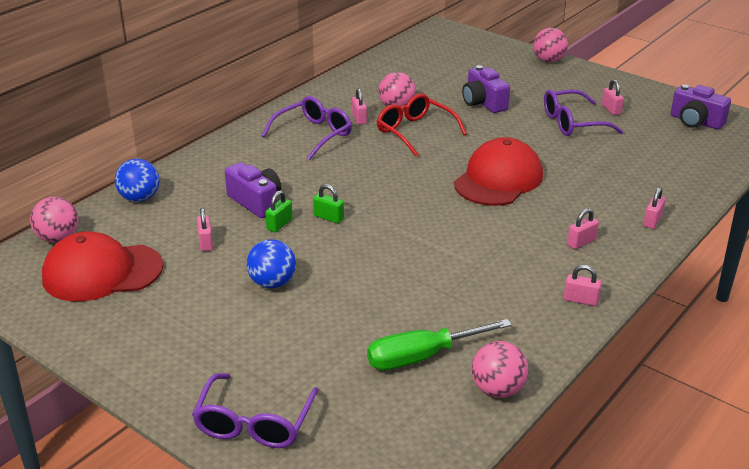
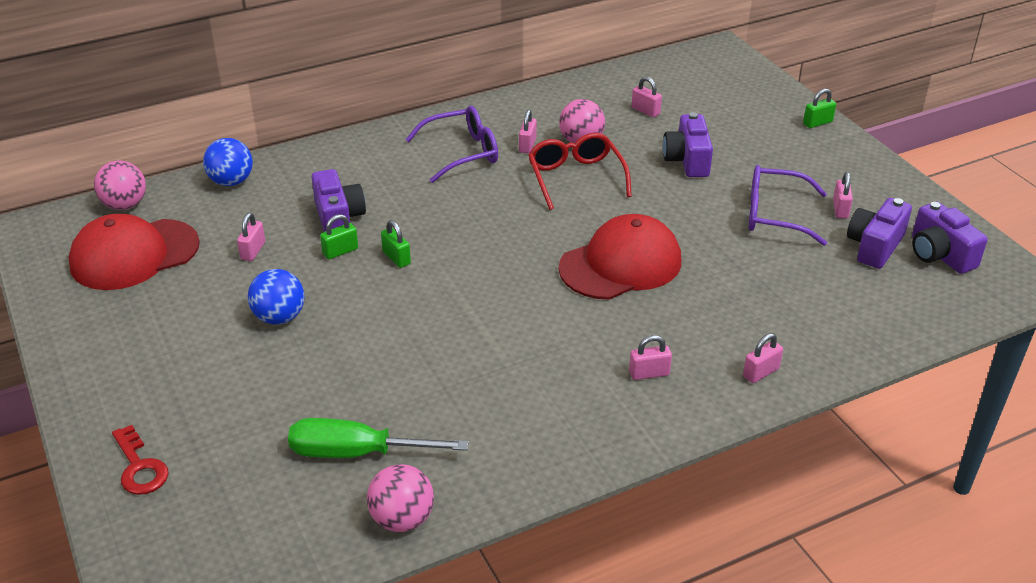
camera: 25 degrees right, 5 degrees up
red cap [42,232,163,302] -> red cap turned 45 degrees counterclockwise [69,214,200,290]
purple glasses [192,373,319,448] -> red key [112,425,169,495]
pink ball [533,28,568,63] -> green padlock [803,89,836,128]
pink padlock [564,265,602,306] -> pink padlock moved to [632,76,662,117]
none -> purple camera [847,198,912,269]

